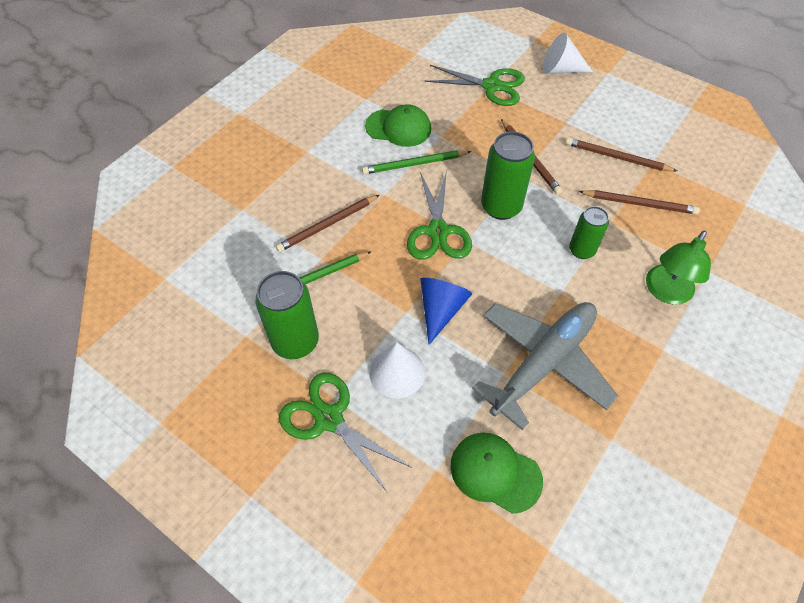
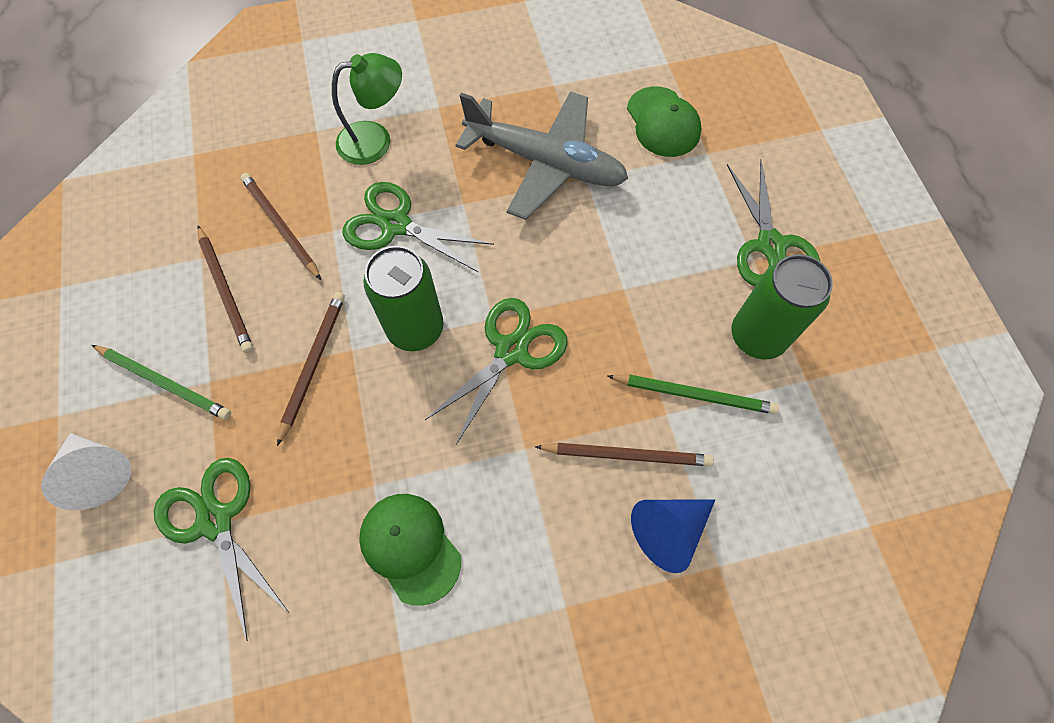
camera: 140 degrees left, 10 degrees up
green pencil [362,150,471,174] -> green pencil moved to [92,345,231,420]
white cone [369,342,425,399] -> none
blue cone [420,278,472,345] -> blue cone moved to [631,500,715,573]
grey plane [472,302,618,430] -> grey plane turned 150 degrees counterclockwise [456,91,628,220]
green can [569,206,609,259] -> green scissors [342,182,494,272]

